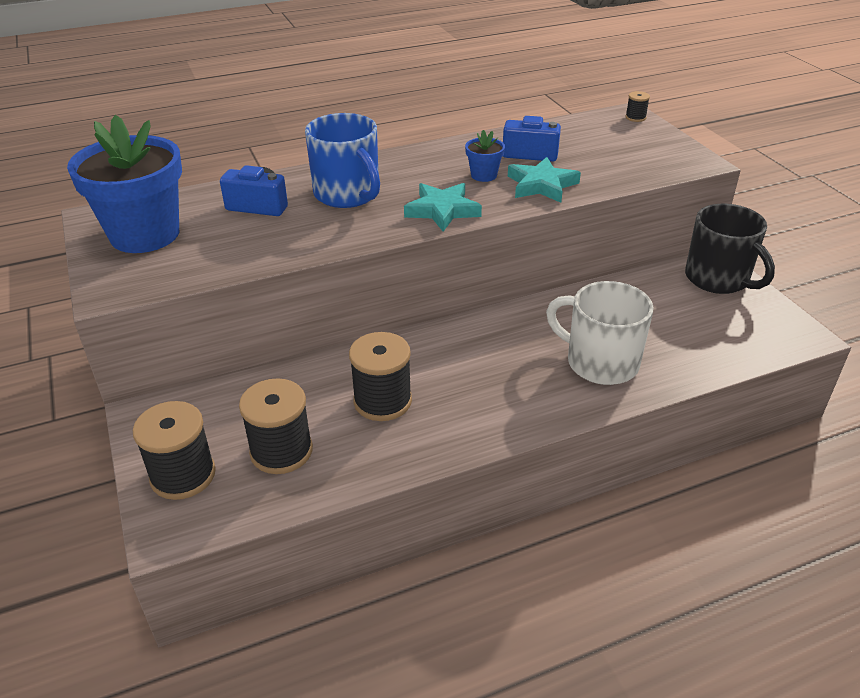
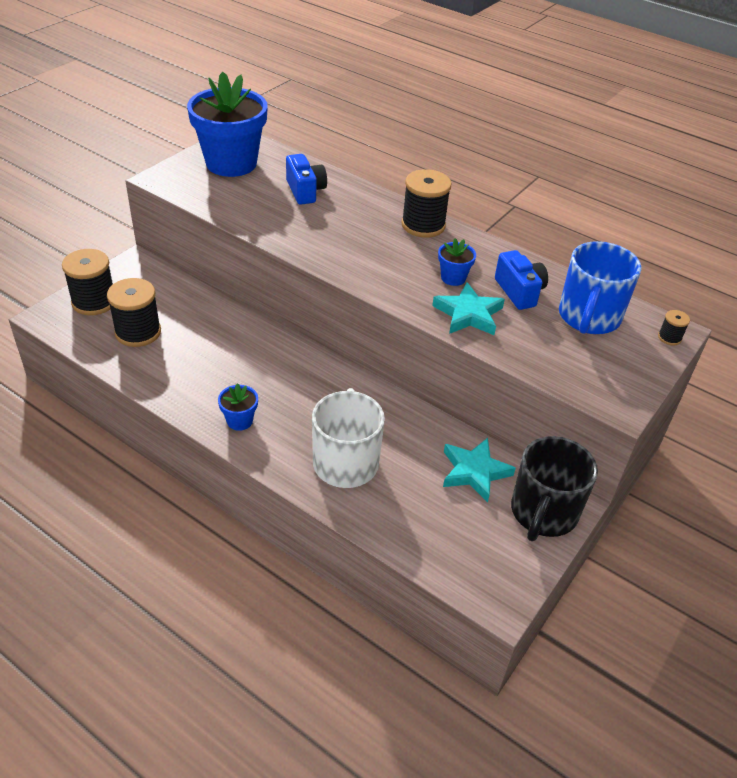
camera: 55 degrees right, 5 degrees up
blue mug [305,113,380,208] -> blue mug moved to [559,241,641,334]
black spool [349,332,412,421] -> black spool moved to [401,169,452,238]
turquoise star [404,183,482,232] -> turquoise star moved to [443,438,516,503]
none -> blue flower pot [218,383,258,431]

